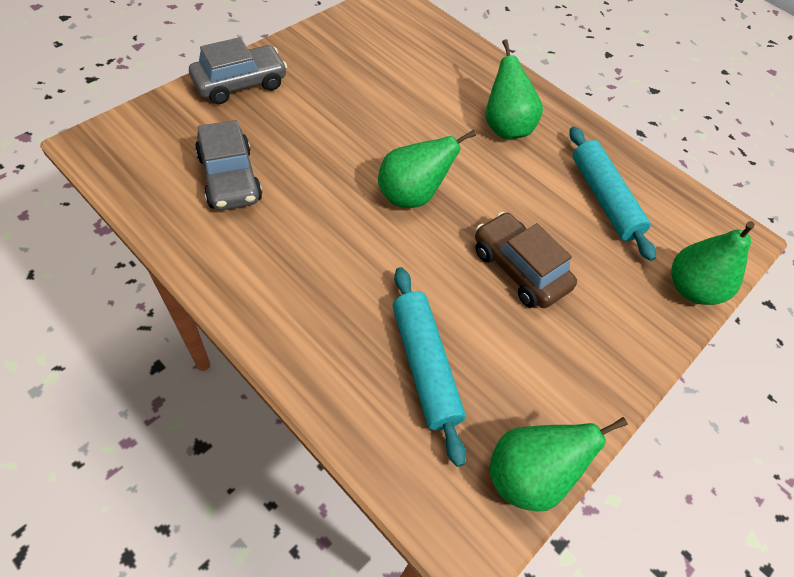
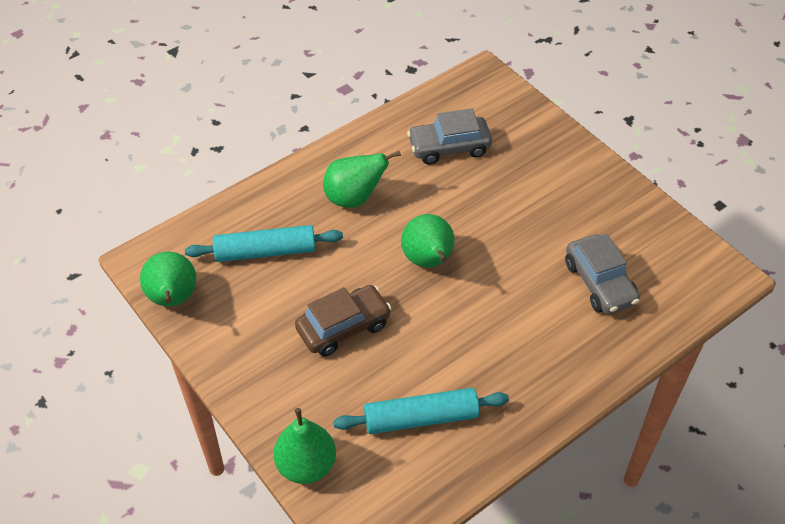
camera: 105 degrees right, 5 degrees down
grey car [189,37,287,104] -> grey car moved to [565,234,640,314]
green pear [486,39,543,139] -> green pear moved to [323,151,401,208]

